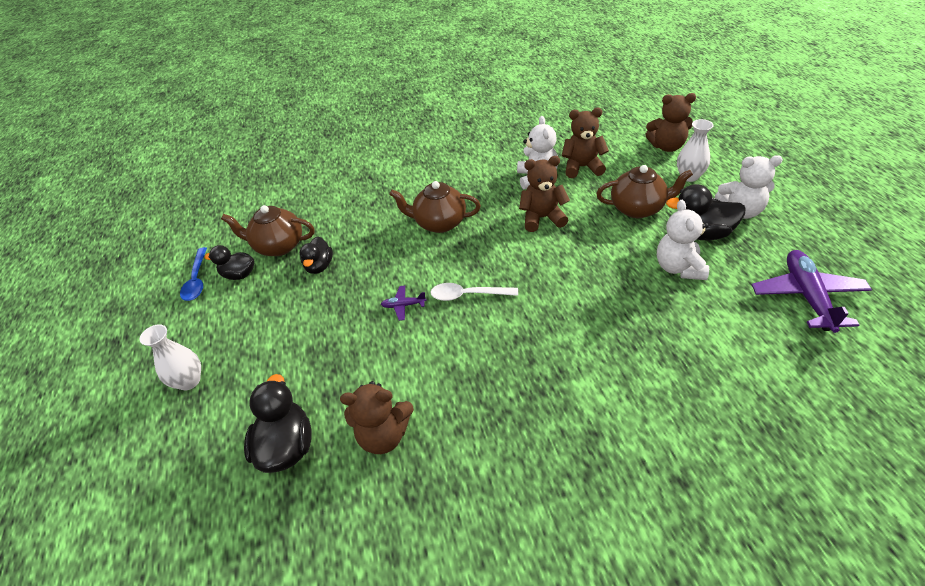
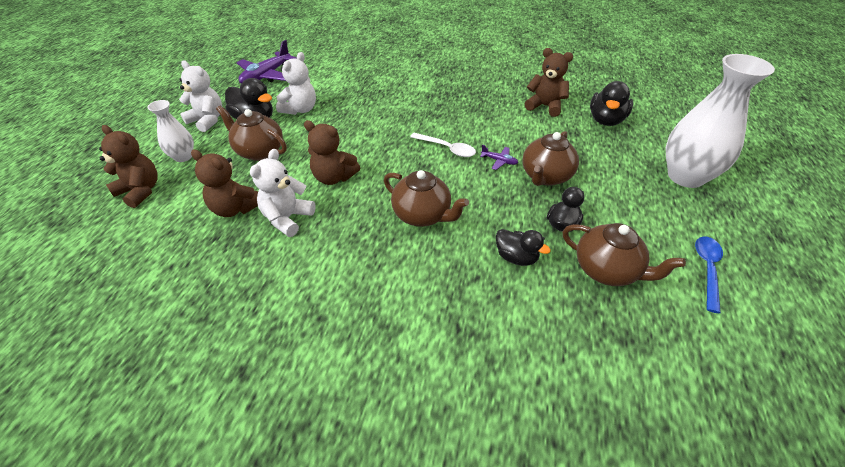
camera: 155 degrees left, 0 degrees up
white vase [140,324,201,390] -> white vase [666,54,775,188], size x1.93
black duck [205,245,255,280] -> black duck moved to [496,229,551,266]
none -> brown teapot [522,131,579,186]

